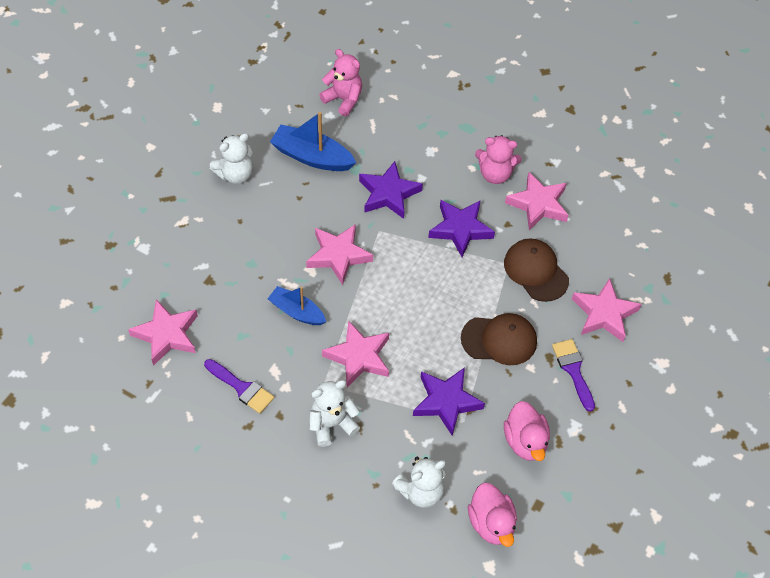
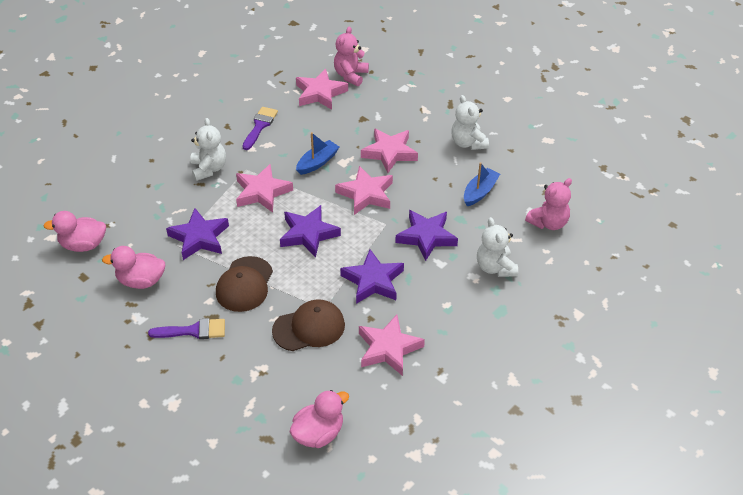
camera: 105 degrees right, 10 degrees down
purple brush [204,359,274,414] -> purple brush turned 150 degrees clockwise [242,107,278,150]
blue boat [270,112,356,171] -> blue boat [464,162,500,206], size x0.66
white teddy bear [392,457,446,508] -> white teddy bear moved to [477,217,518,277]
pink teddy bear [475,135,522,184] -> pink teddy bear moved to [334,26,369,86]
pink star [572,278,642,342] -> pink star moved to [361,128,418,173]
none -> purple star [280,205,341,258]
none -> pink duck [290,390,349,448]

